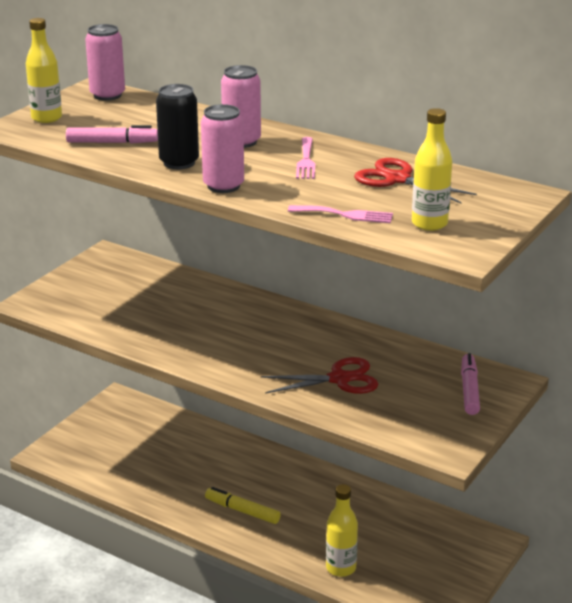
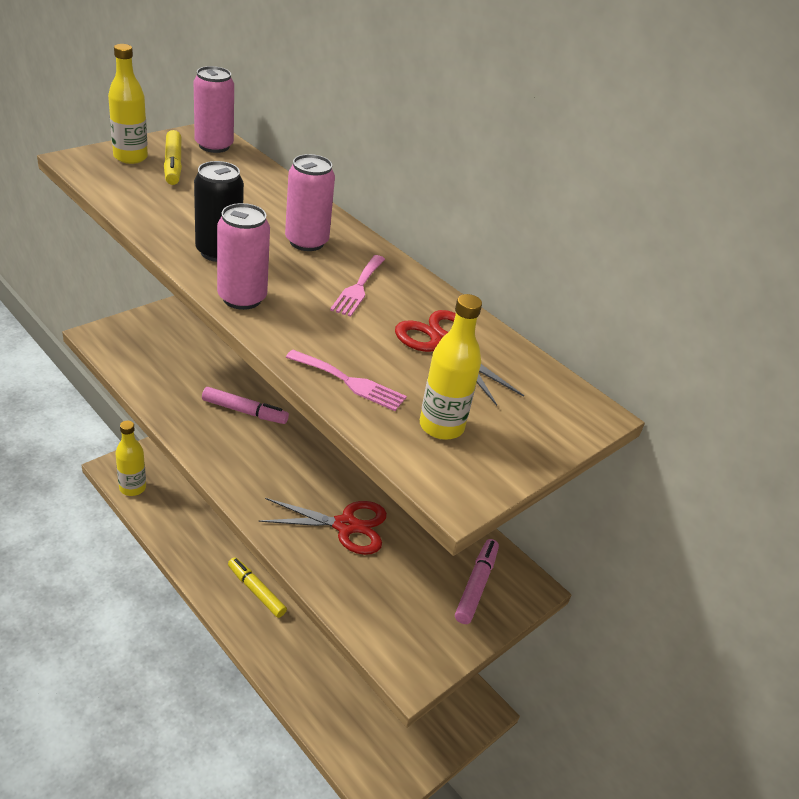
camera: 10 degrees right, 10 degrees up
pink marker [66,125,158,144] -> pink marker moved to [202,387,289,424]
yellow bottle [326,484,358,577] -> yellow bottle moved to [115,421,146,496]
none -> yellow marker [164,130,182,185]

